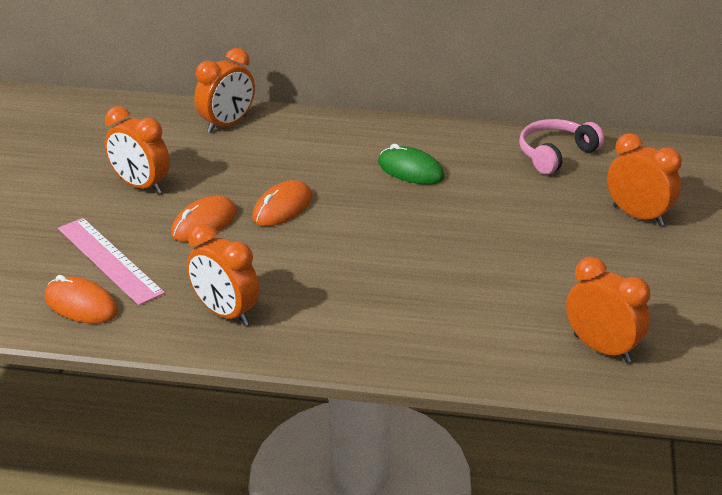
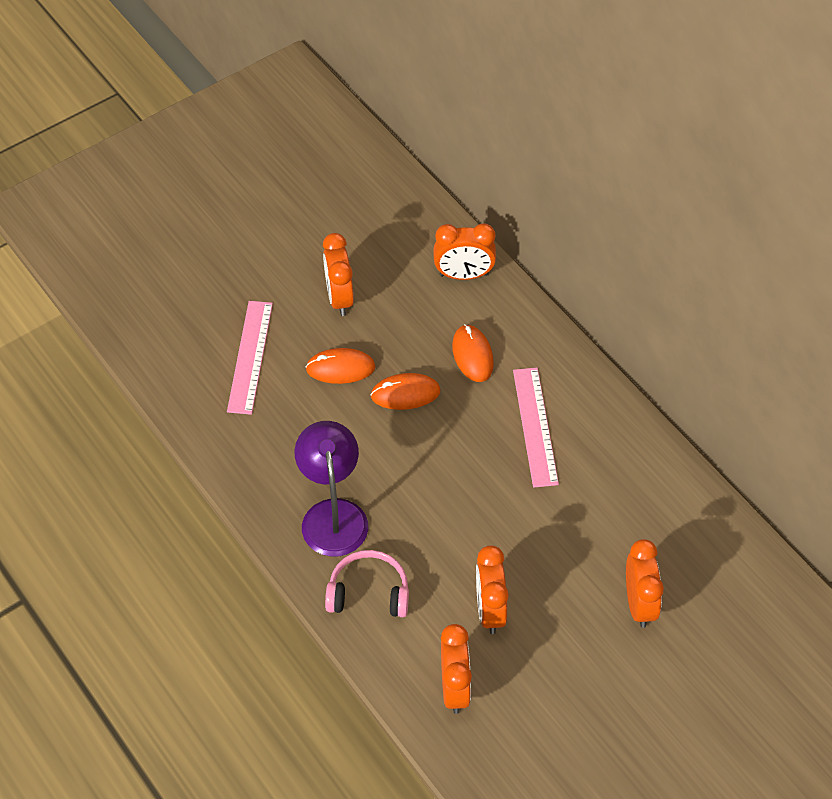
camera: 45 degrees right, 20 degrees up
orange mouse [45,275,118,324] -> orange mouse moved to [452,324,494,382]
orange clock [187,224,260,326] -> orange clock moved to [476,545,509,634]
green mouse [378,144,445,185] -> pink ruler [513,368,559,488]
pink headphones [519,119,604,175] -> pink headphones moved to [325,550,409,617]
none -> purple lamp [295,421,368,557]

